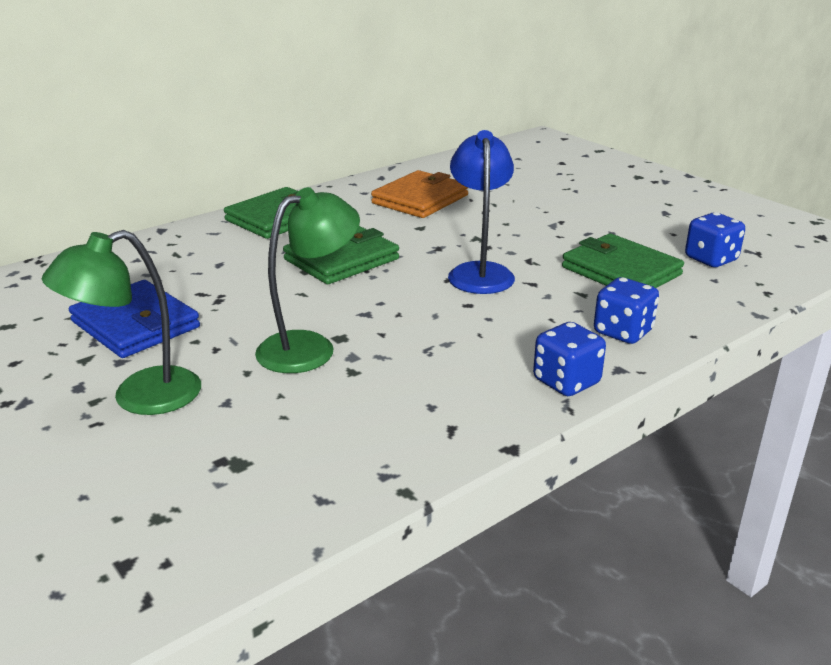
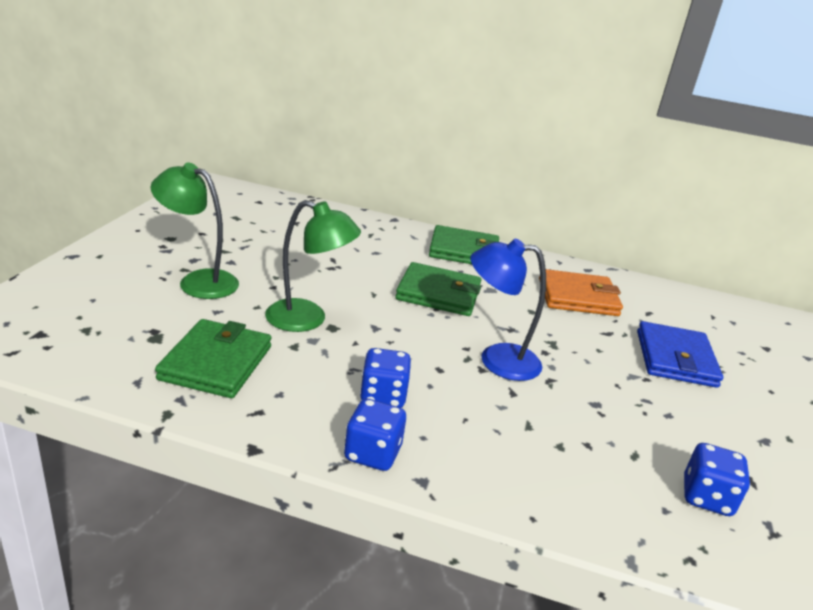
camera: 50 degrees right, 0 degrees up
blue wallet [69,280,200,358] -> blue wallet moved to [637,321,723,388]
blue lamp [448,130,515,294] -> blue lamp turned 135 degrees counterclockwise [470,239,546,381]
green wallet [562,233,684,288] -> green wallet moved to [155,319,272,398]
blue dice [594,277,659,344] -> blue dice moved to [360,348,412,408]

